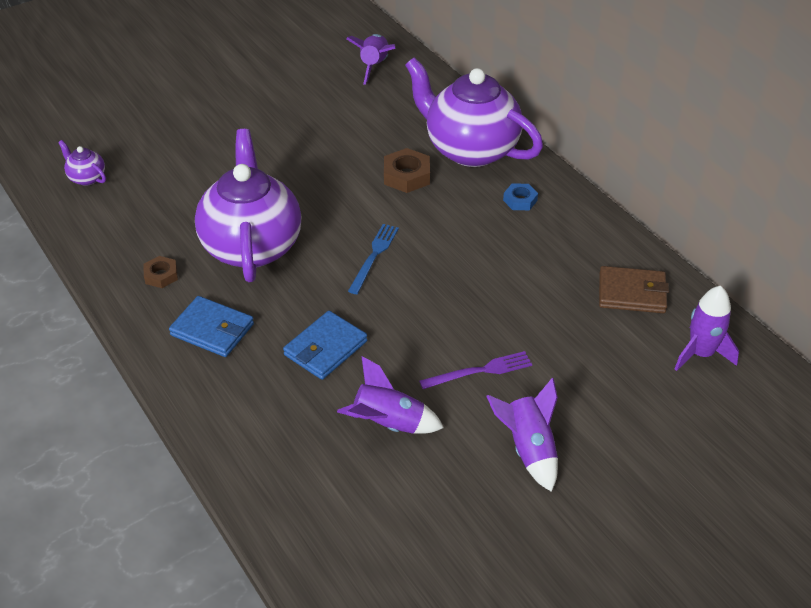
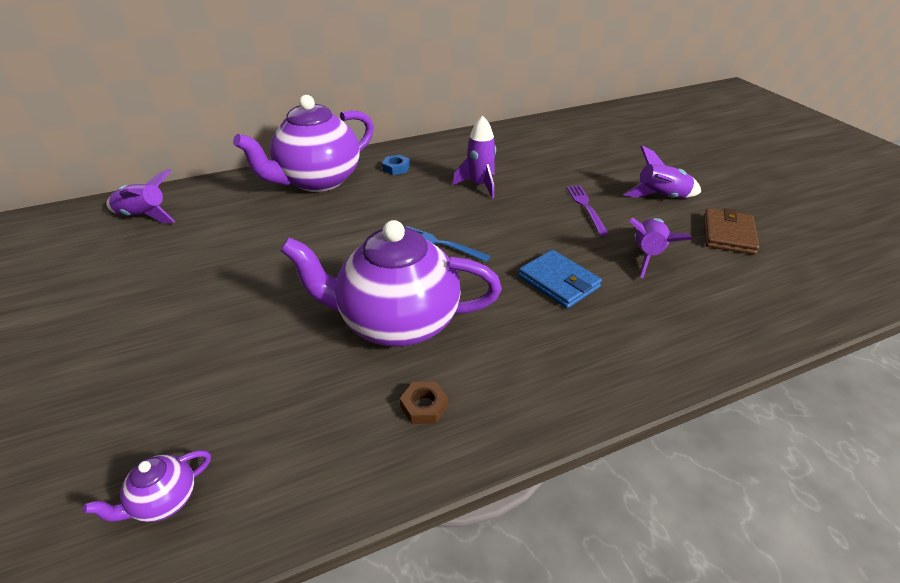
camera: 80 degrees left, 5 degrees down
blue wallet [169,296,254,357] -> none
brown nut [384,148,430,193] -> none
brown wallet [599,266,669,313] -> brown wallet moved to [704,208,759,255]
purple rocket [675,286,739,371] -> purple rocket moved to [453,116,496,199]

